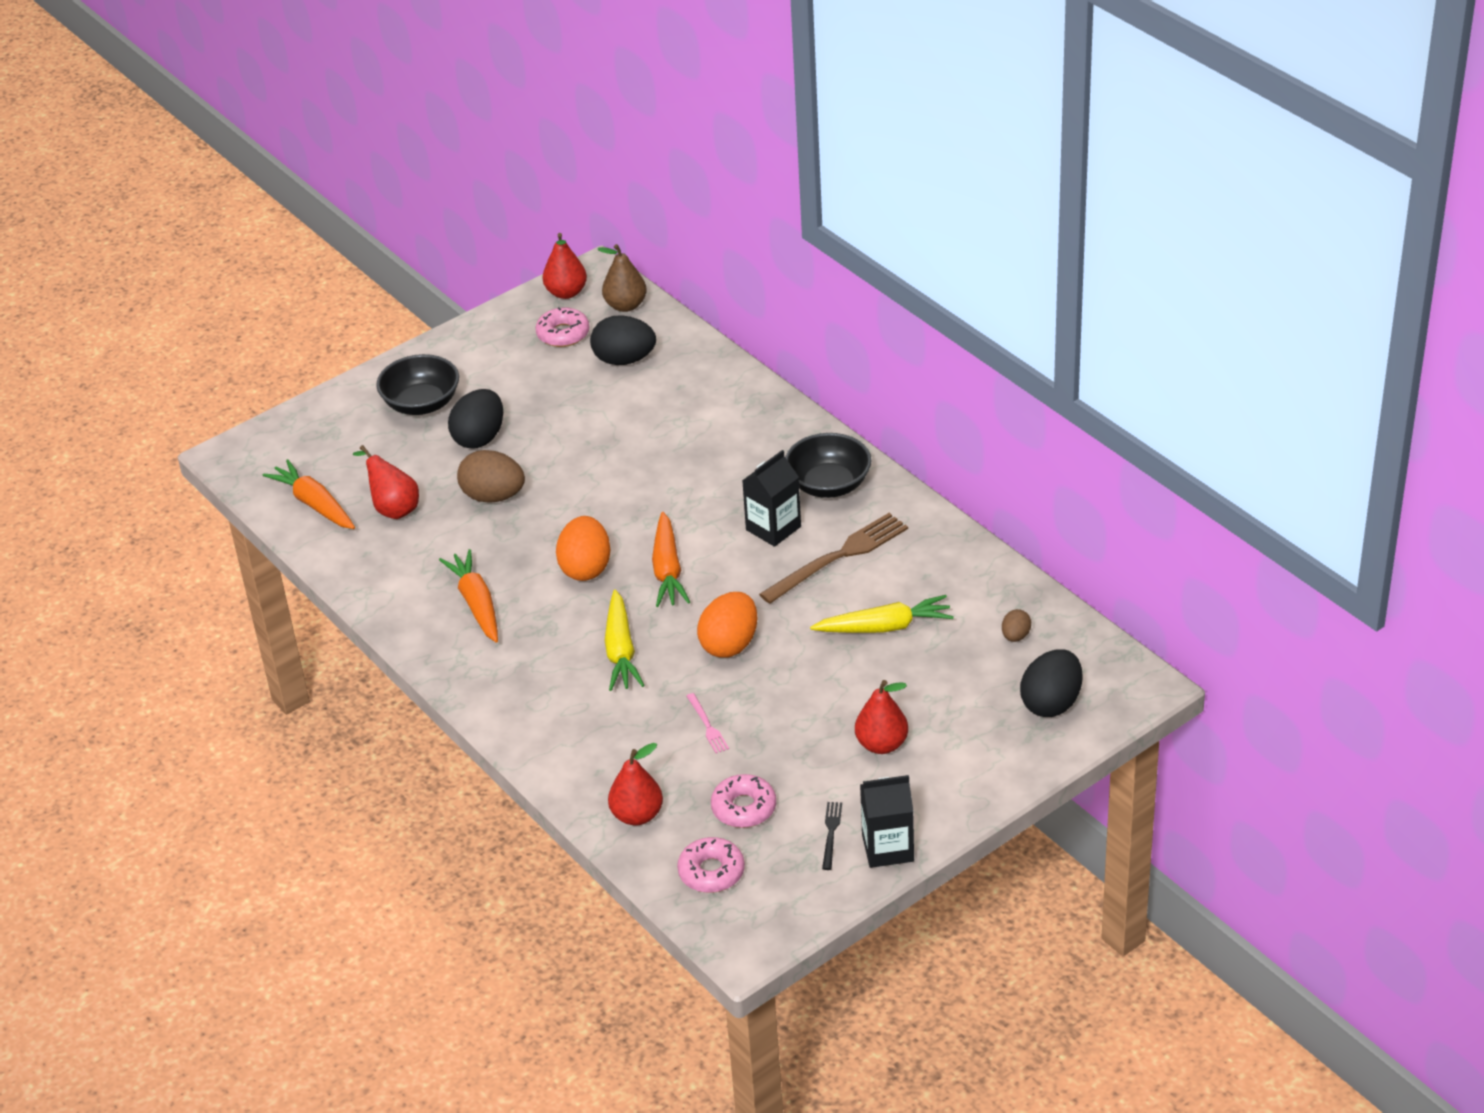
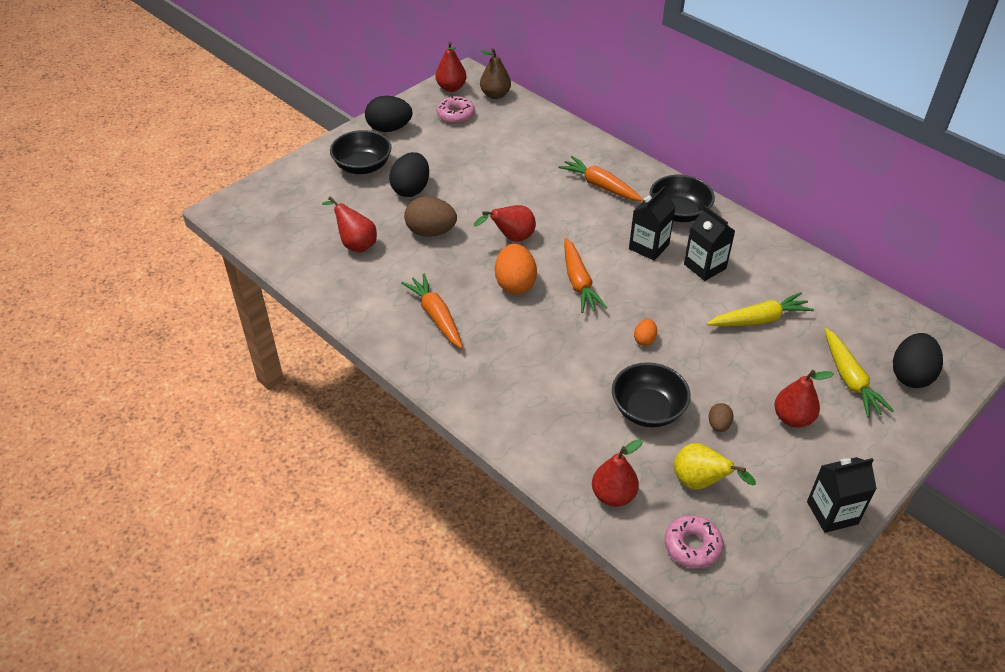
camera: 10 degrees left, 5 degrees up
orange carrot [263,459,355,529] -> orange carrot moved to [558,156,644,201]
black egg [590,315,656,365] -> black egg moved to [365,96,412,132]
yellow carrot [605,590,645,691] -> yellow carrot moved to [824,328,894,418]
pink fork [686,693,729,753] -> black bowl [612,362,691,427]
orange egg [697,592,758,657] -> orange egg [634,319,657,346], size x0.51
pink donut [711,774,776,828] -> yellow pear [674,443,756,490]
brown fork [759,513,908,604] -> black carton [684,206,735,281]
black fork [822,802,842,870] -> none
brown egg [1002,609,1031,642] -> brown egg moved to [708,403,734,432]
none -> red pear [474,205,536,242]

